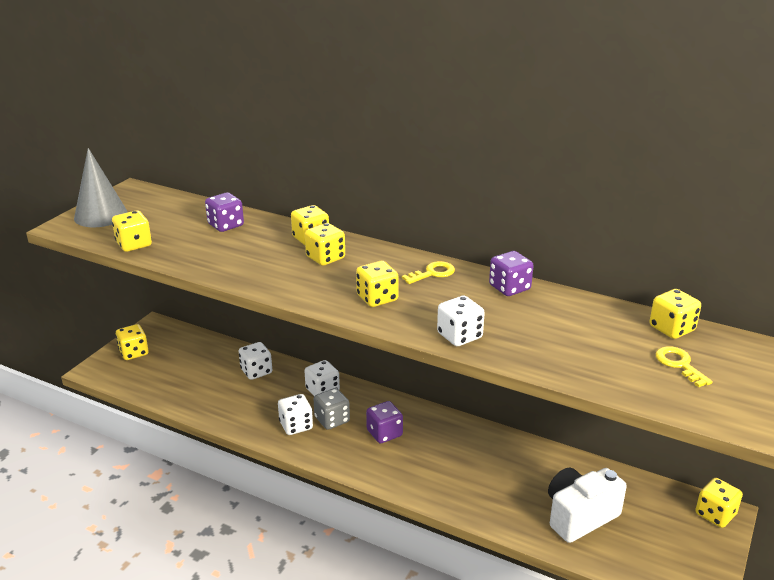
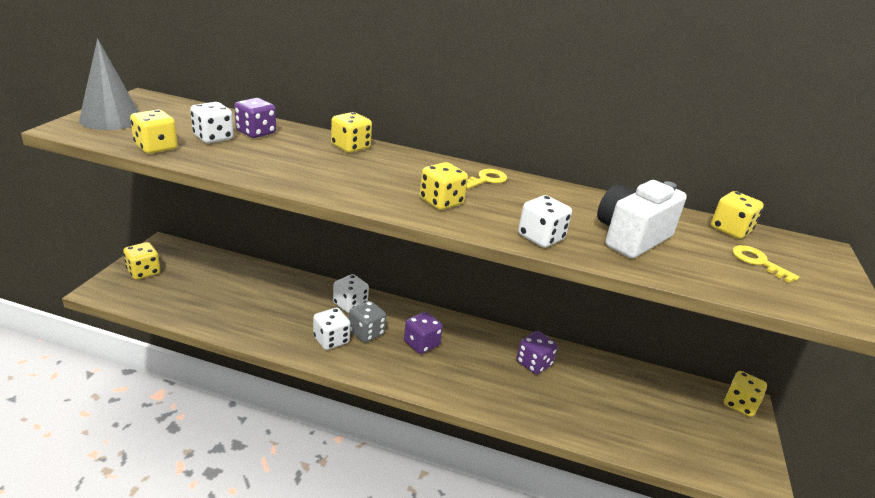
camera: 15 degrees left, 0 degrees up
white dice [239,342,272,380] -> white dice moved to [190,102,234,143]
yellow dice [305,223,345,266] -> none
purple dice [489,251,534,296] -> purple dice moved to [517,331,558,374]
white camera [548,468,627,543] -> white camera moved to [597,180,687,258]

